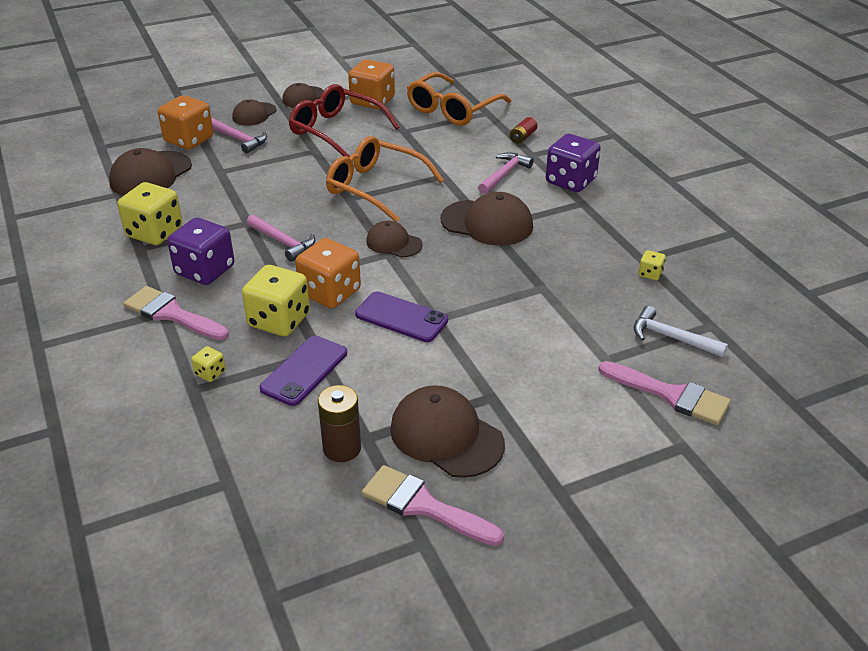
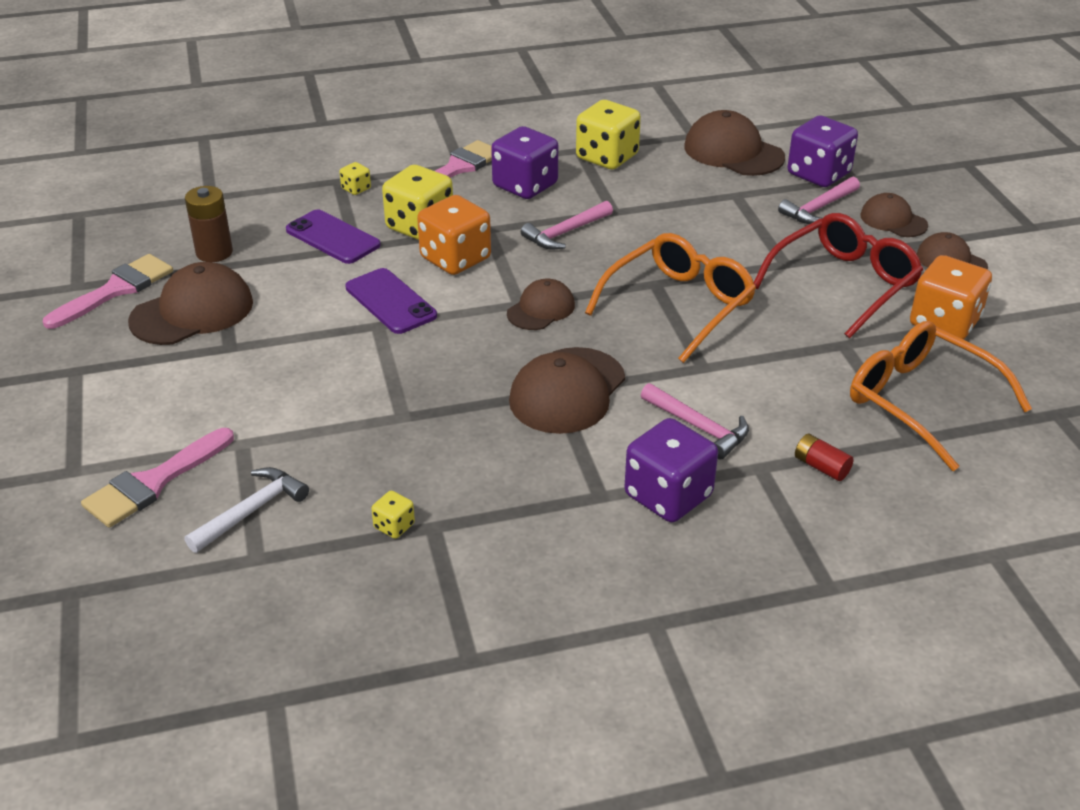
camera: 100 degrees right, 0 degrees up
orange dice [158,95,213,150] -> purple dice [787,116,858,187]
purple phone [355,291,448,342] -> purple phone turned 75 degrees counterclockwise [345,268,437,334]

